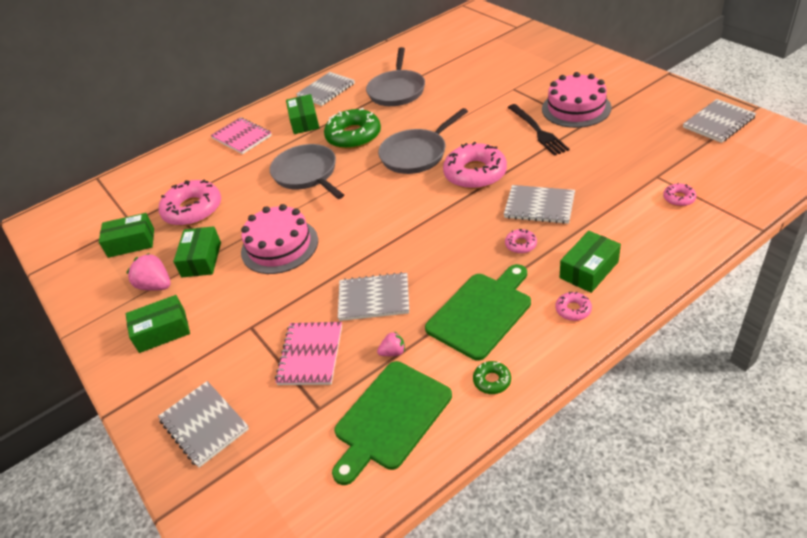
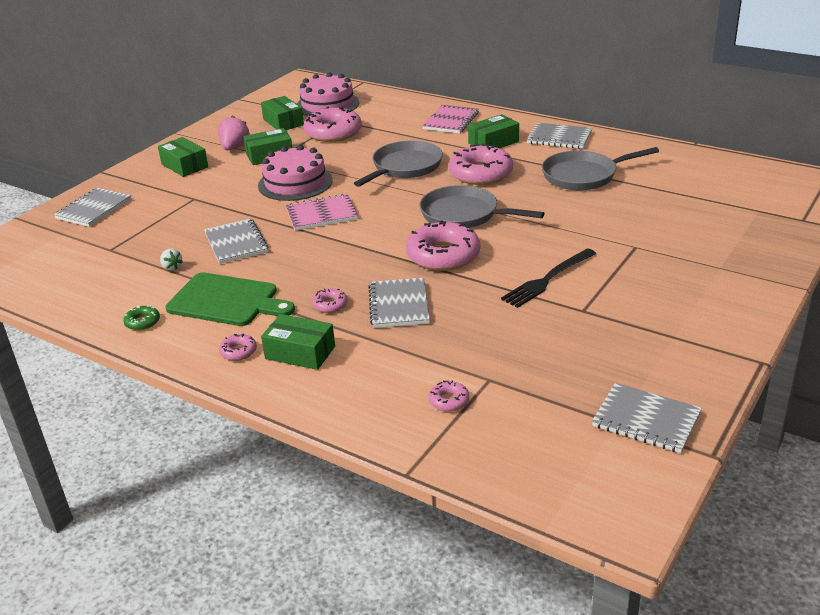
camera: 65 degrees right, 10 degrees down
pink notebook [275,322,342,385] -> pink notebook moved to [286,194,358,231]
green donut [324,108,381,149] -> pink donut [448,143,513,185]
green cutting board [332,361,452,485] -> none
pink strawberry [377,332,405,356] -> white strawberry [160,249,183,271]
pink cake [542,72,611,128] -> pink cake moved to [297,72,359,116]

